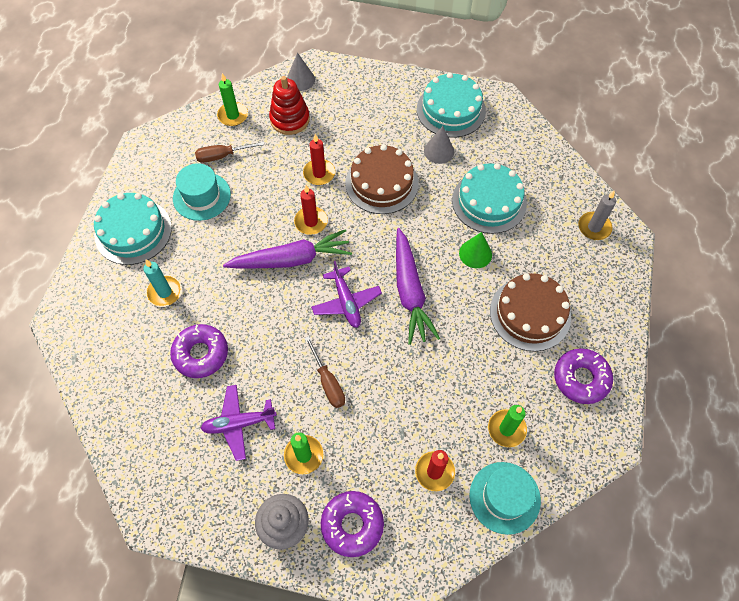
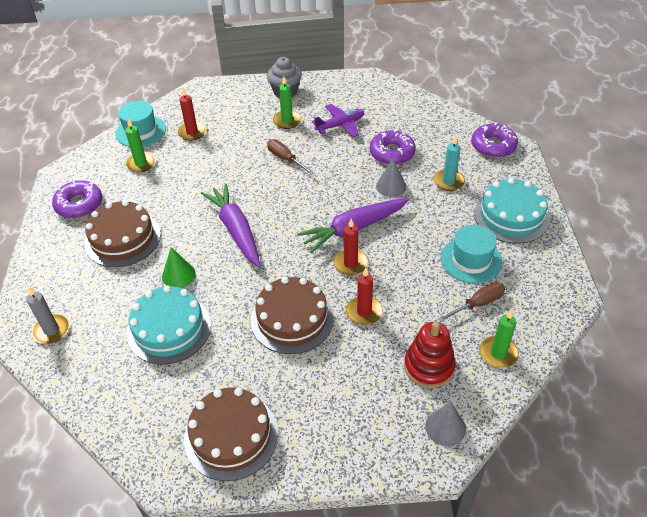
camera: 165 degrees right, 15 degrees down
purple plane [311,261,382,328] -> none
purple donut [321,491,384,557] -> purple donut moved to [471,123,518,158]
turquoise cake [417,72,486,138] -> brown cake [184,388,278,481]
grey cone [424,126,454,164] -> grey cone moved to [376,158,406,197]

